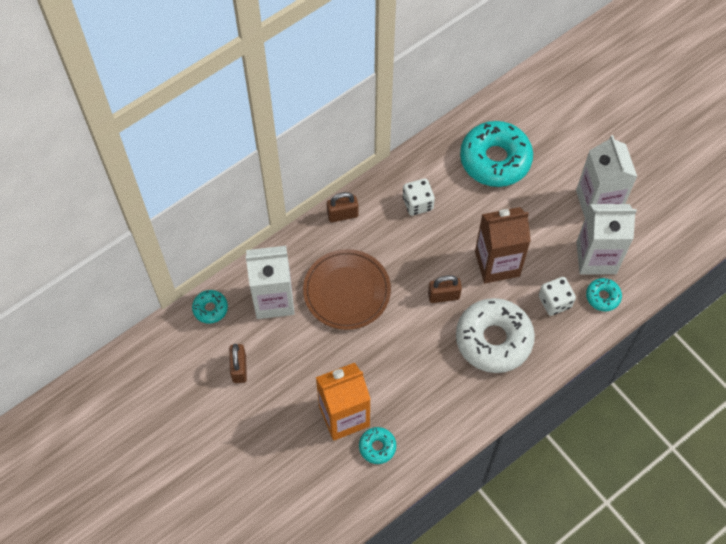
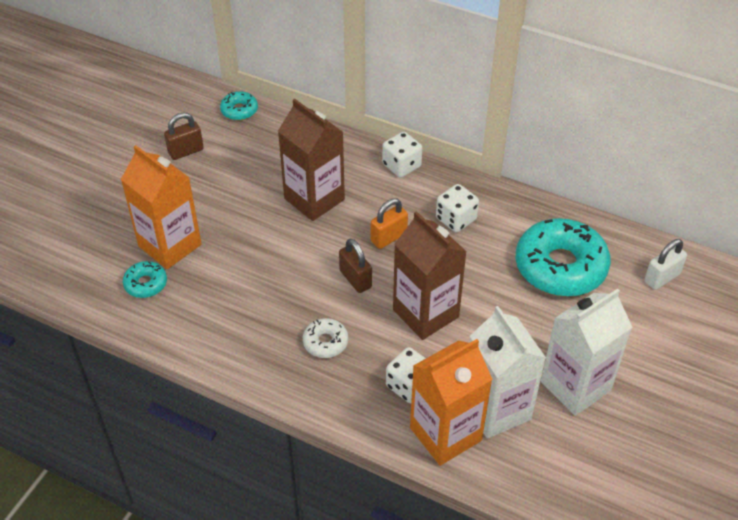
camera: 65 degrees right, 15 degrees down
white carton [246,246,295,319] -> none
brown plate [303,249,391,330] -> brown carton [278,99,345,221]
brown padlock [327,192,358,222] -> white dice [382,132,422,178]
white donut [456,298,535,373] -> white donut [303,318,348,358], size x0.46
turquoise donut [586,278,622,312] -> orange carton [410,339,492,466]
none -> orange padlock [371,198,408,249]
none -> white padlock [644,239,687,290]

